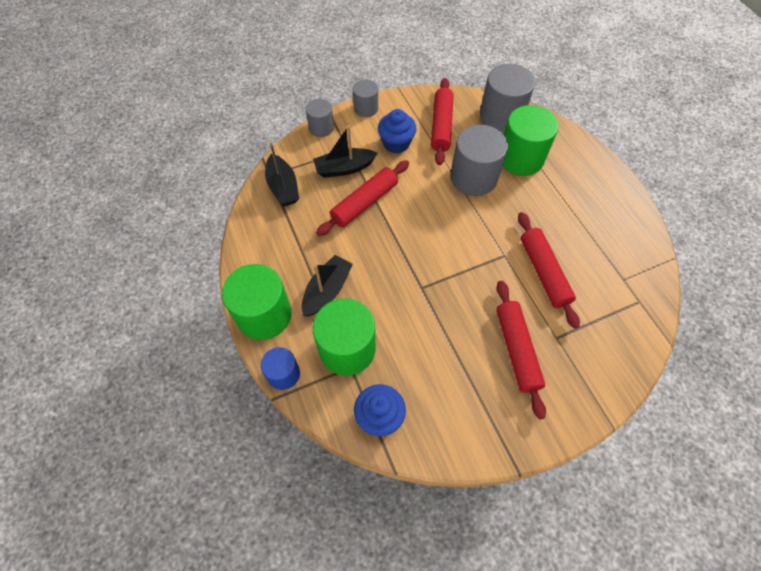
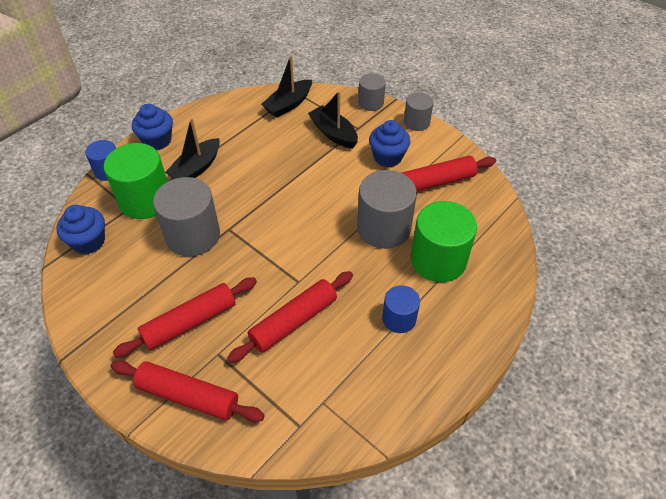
camera: 65 degrees right, 10 degrees down
green cylinder [222,264,292,340] -> blue cupcake [132,104,173,150]
black boat [302,255,353,316] -> black boat turned 120 degrees clockwise [165,118,220,179]
red rolling pin [316,160,409,236] -> red rolling pin moved to [111,360,265,422]
grey cylinder [480,64,535,132] -> grey cylinder moved to [153,177,220,257]
none -> blue cylinder [382,285,420,333]

